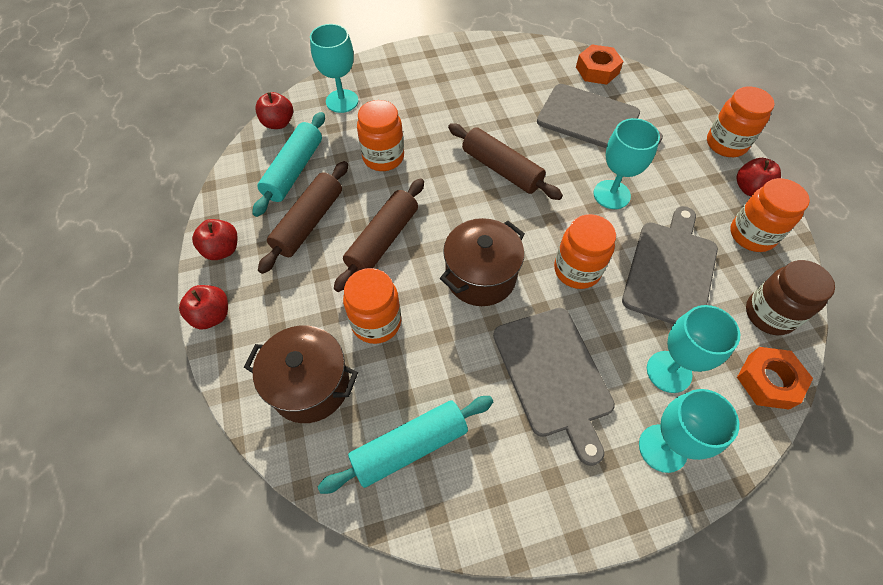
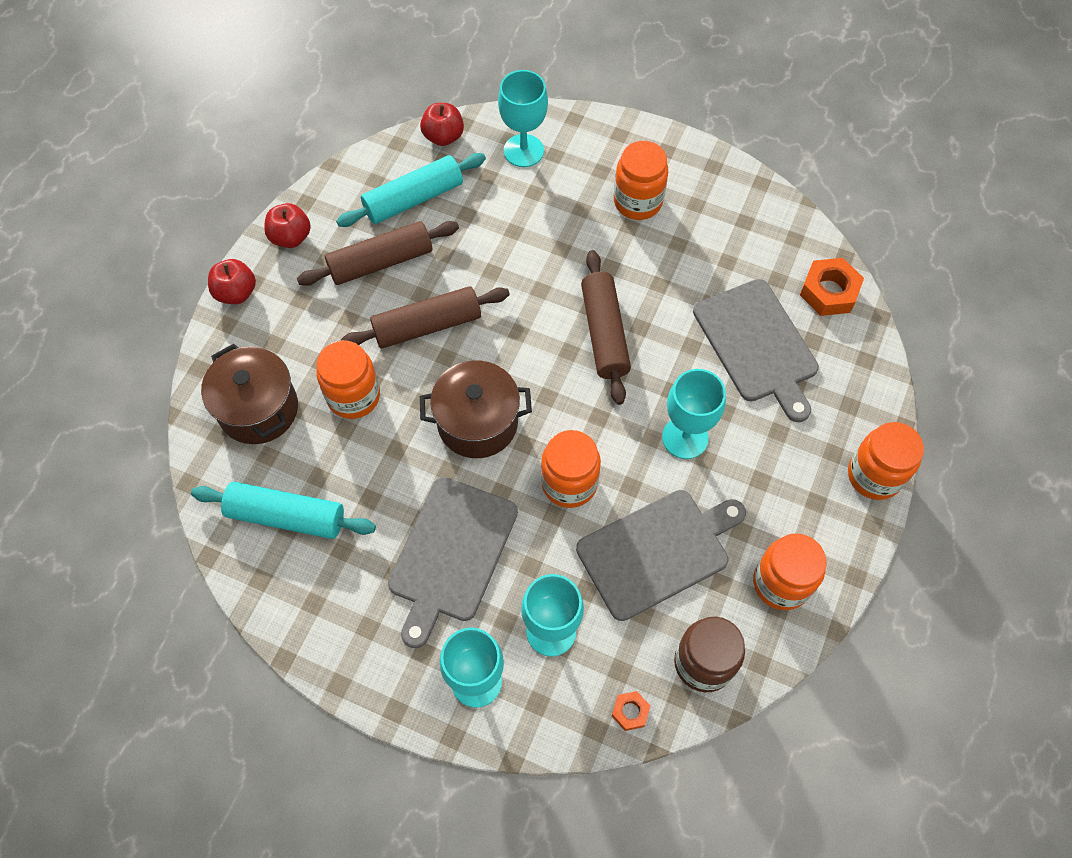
camera: 40 degrees right, 5 degrees up
orange jar [357,100,404,171] -> orange jar moved to [614,141,668,220]
red apple [736,158,781,196] -> none
orange nut [737,347,813,410] -> orange nut [612,691,650,731], size x0.54

